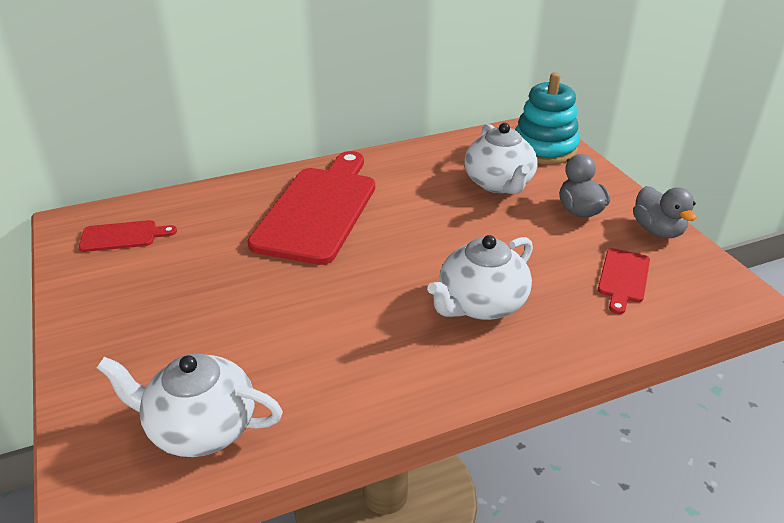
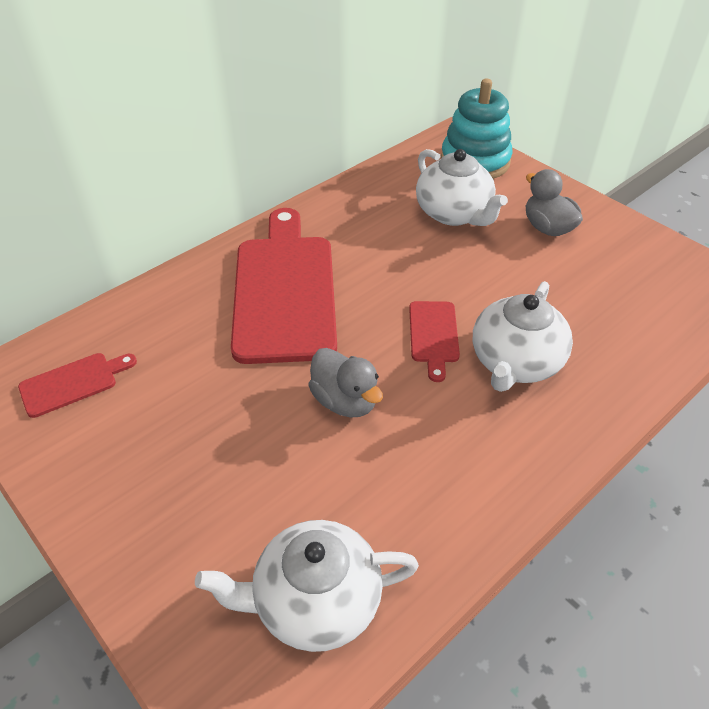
camera: 20 degrees left, 10 degrees up
red cutting board [598,248,650,314] -> red cutting board moved to [409,301,460,382]
grey duck [633,186,697,238] -> grey duck moved to [308,348,383,418]

